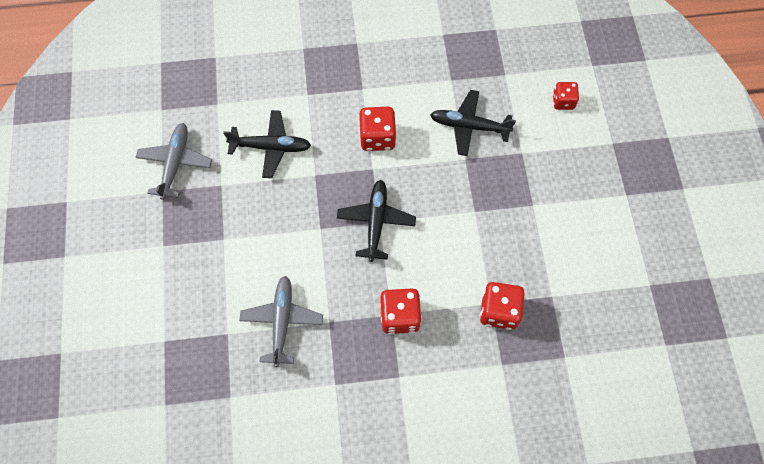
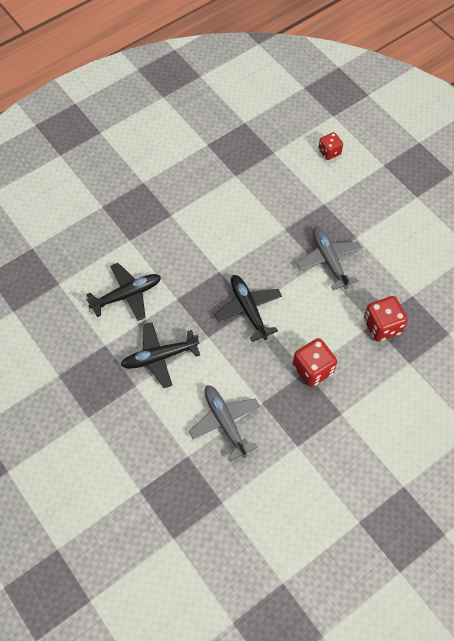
camera: 30 degrees left, 5 degrees down
grey plane [135,123,212,200] -> grey plane moved to [296,227,362,290]
red dice [359,107,396,151] -> none
black plane [430,90,516,156] -> black plane moved to [121,322,200,388]

